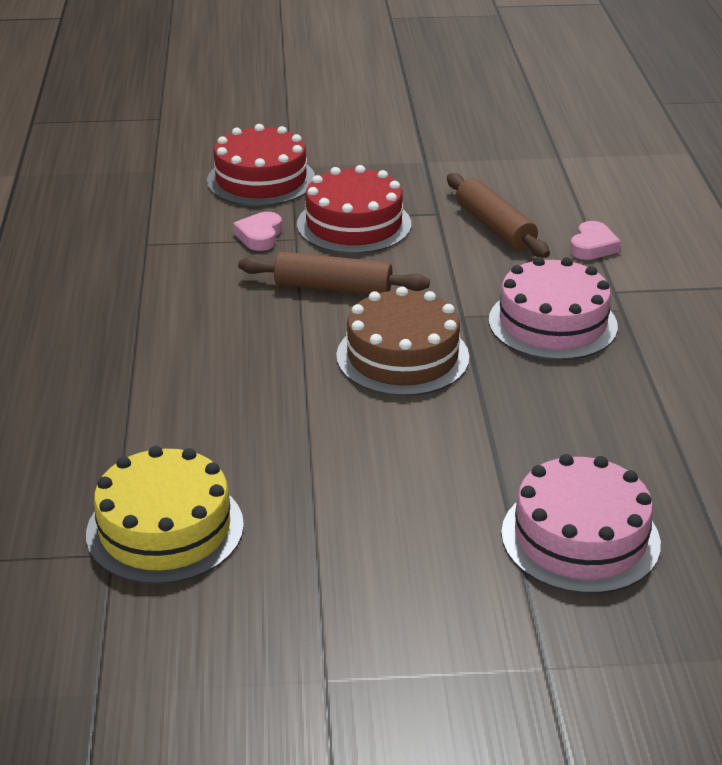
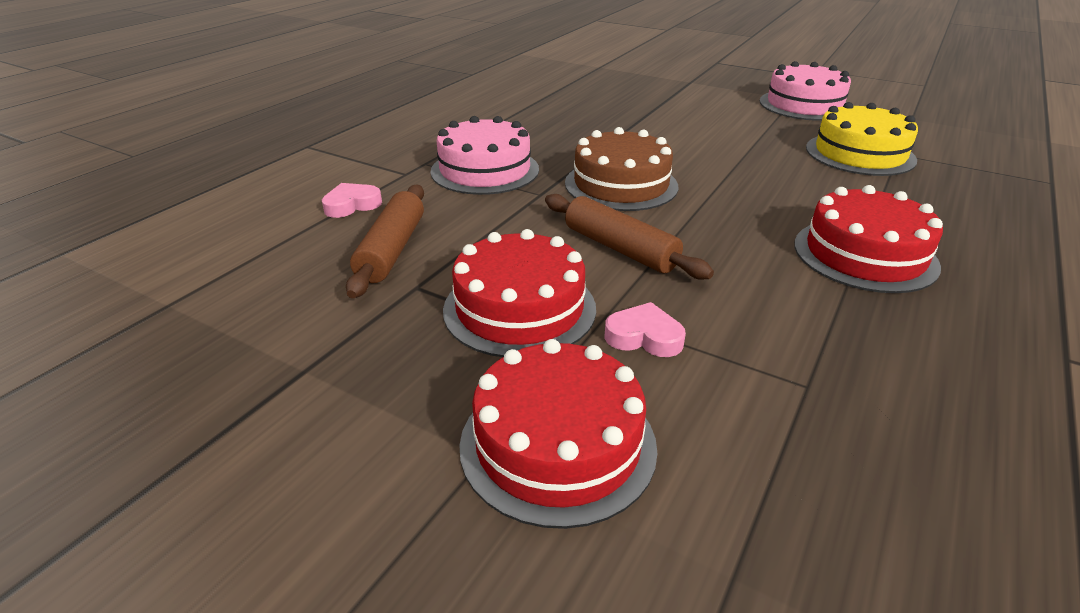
camera: 145 degrees left, 0 degrees up
pink heart [233,212,282,251] -> pink heart turned 120 degrees counterclockwise [605,302,686,357]
pink cake [501,454,661,594] -> pink cake moved to [760,61,851,121]
none -> red cake [794,185,943,293]

